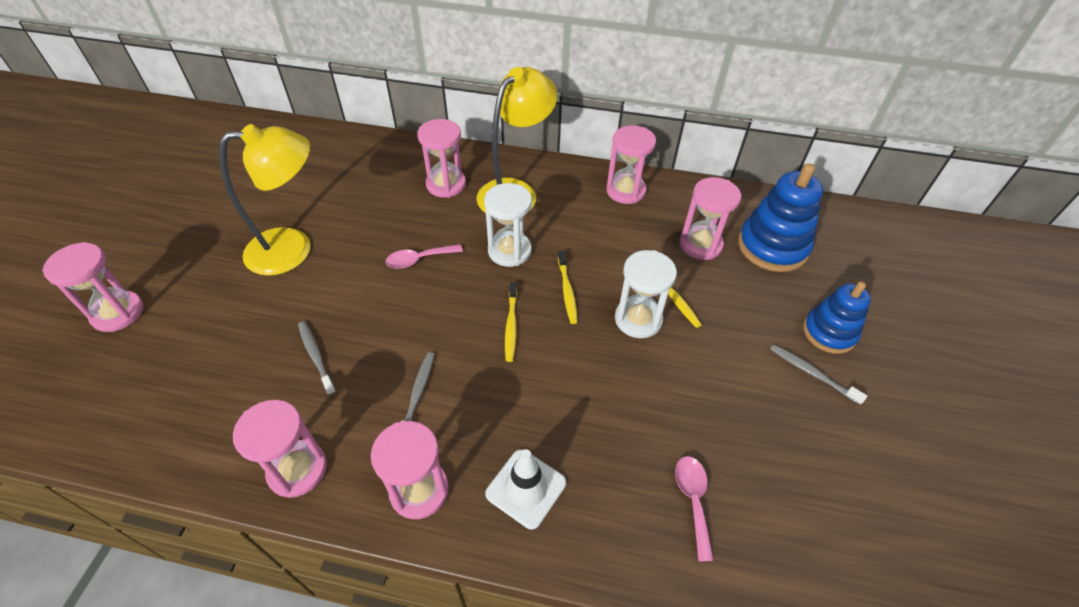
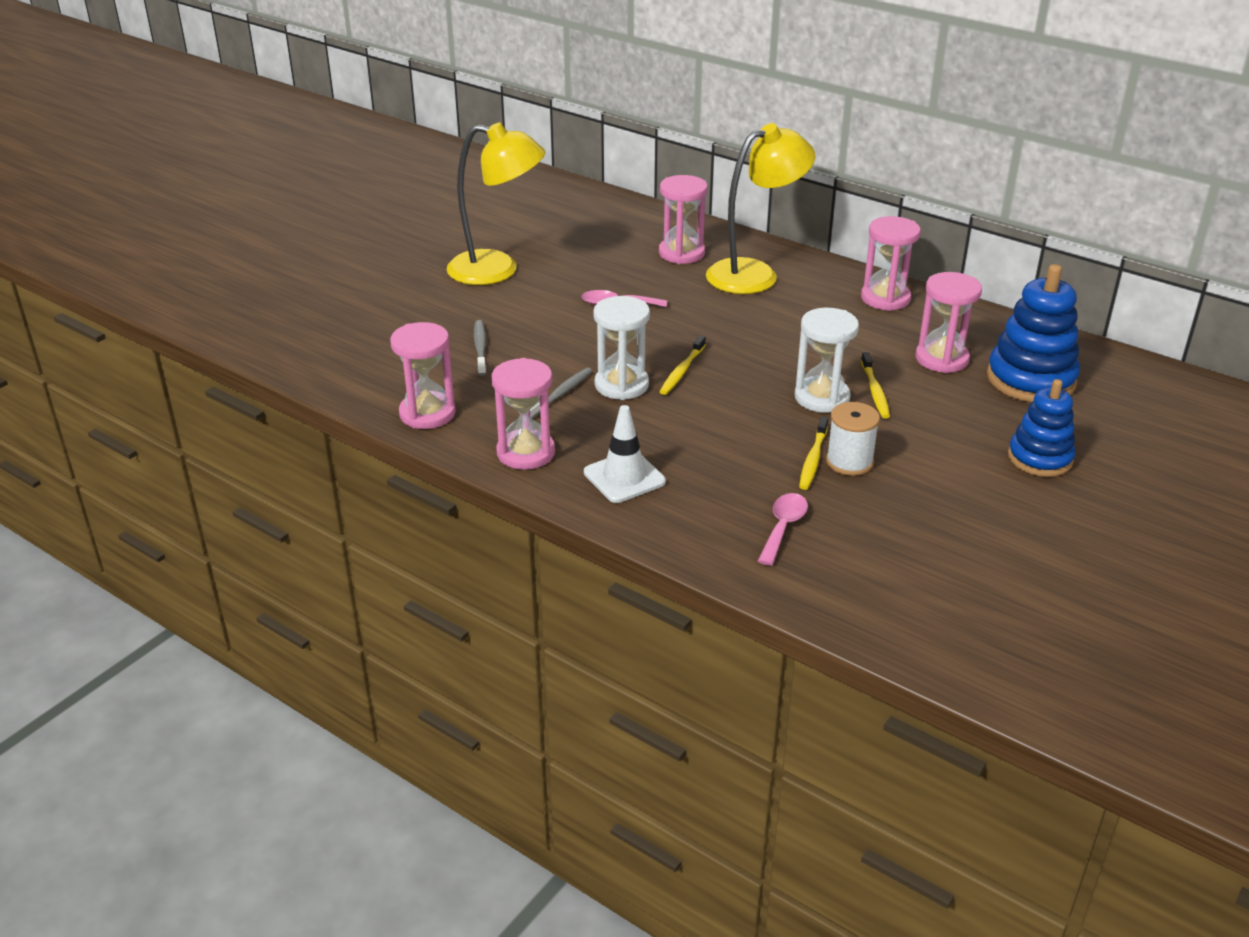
camera: 25 degrees right, 15 degrees down
pink hourglass [42,242,143,332] -> none
white hourglass [484,183,532,267] -> white hourglass moved to [593,296,650,400]
yellow toothbrush [558,251,578,324] -> yellow toothbrush moved to [799,417,829,490]
grey toothbrush [770,344,867,405] -> none
none -> white spool [826,402,880,476]

